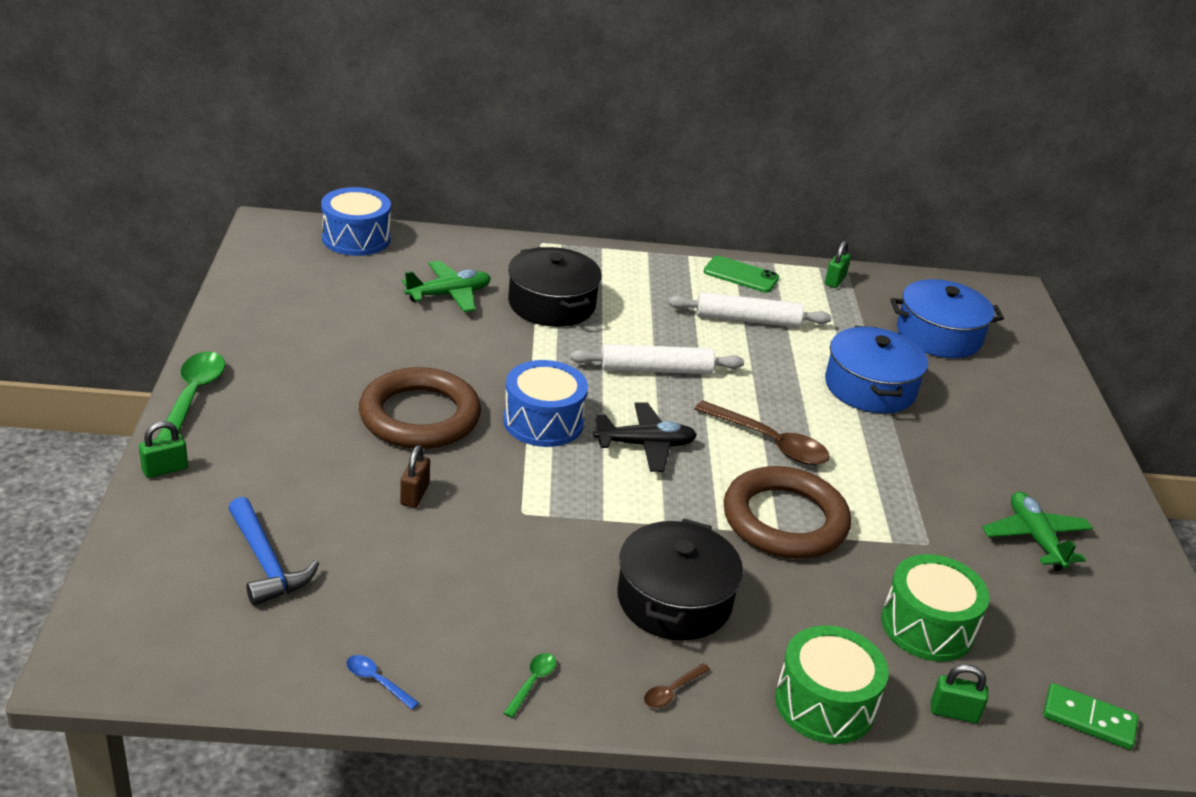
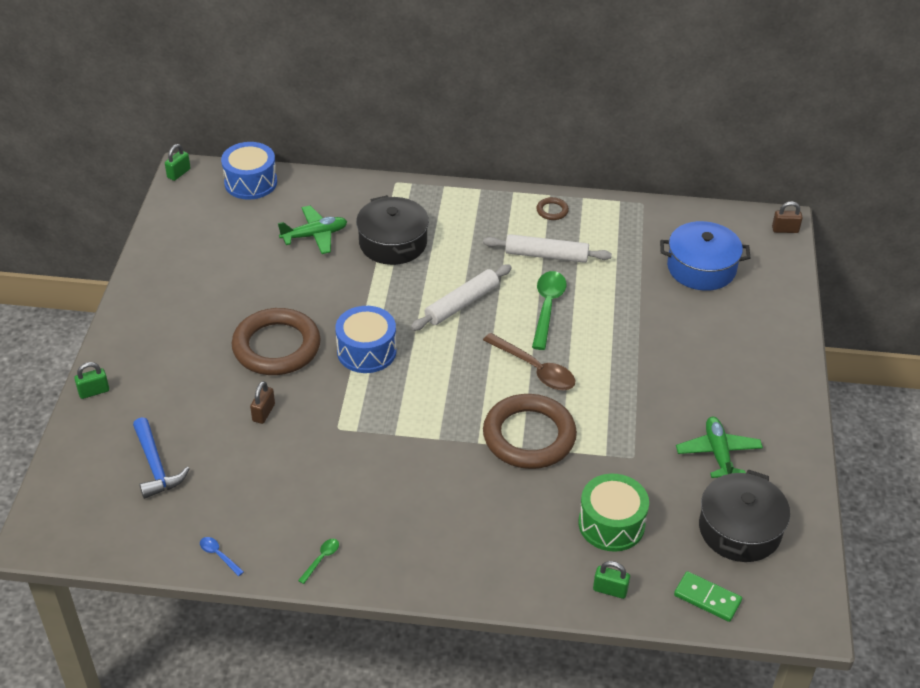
camera: 10 degrees right, 10 degrees up
green spoon [157,352,225,439] -> green spoon moved to [532,271,566,350]
white rolling pin [570,344,744,374] -> white rolling pin turned 45 degrees counterclockwise [411,264,512,331]
black plane [593,402,697,472] -> none
black pot [618,518,743,640] -> black pot moved to [699,469,790,562]
brown spoon [644,663,710,708] -> none
green phone [704,256,779,293] -> brown ring [536,197,569,220]
green drum [775,625,888,744] -> none
green padlock [825,241,851,288] -> green padlock moved to [165,144,191,181]
blue pot [825,326,928,413] -> none
none -> brown padlock [772,201,803,233]

